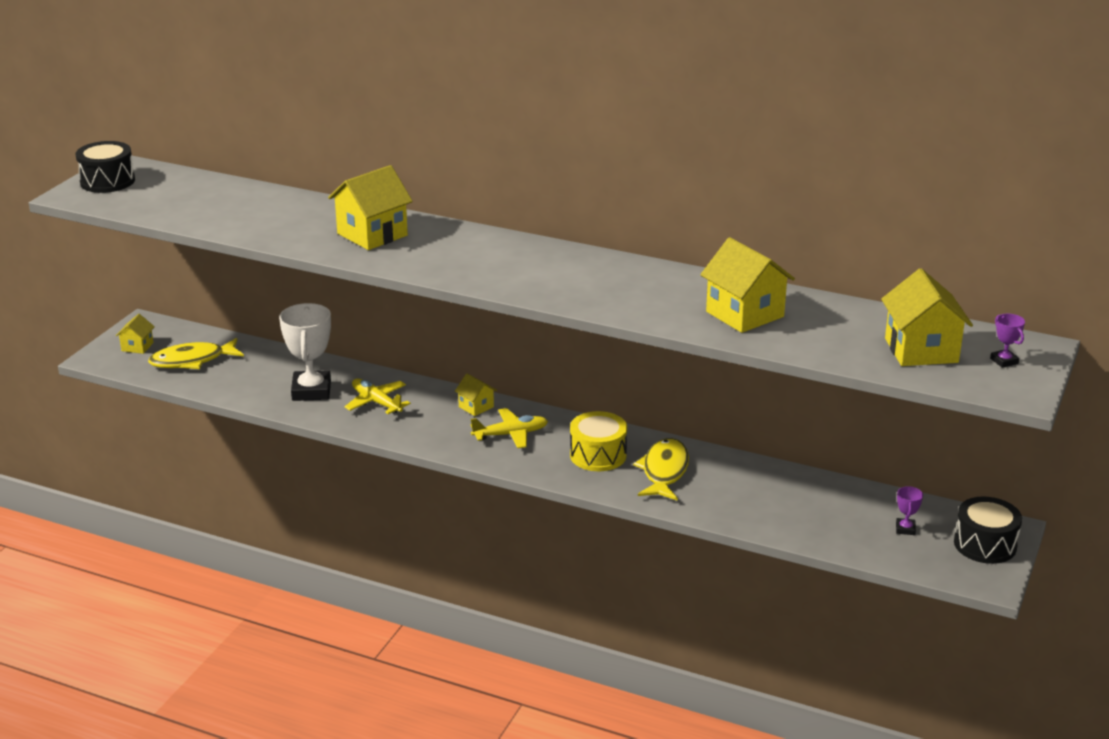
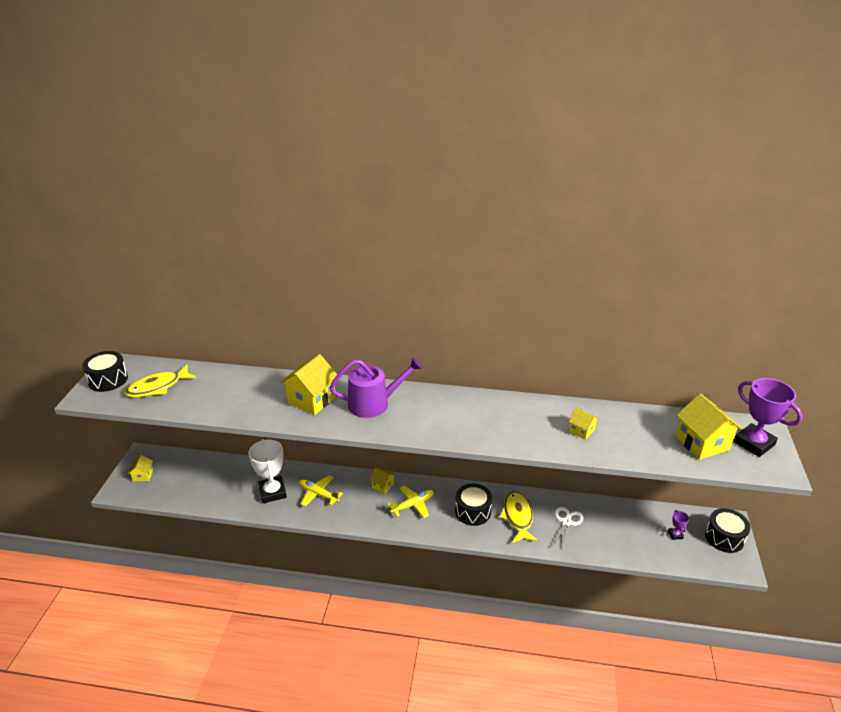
camera: 15 degrees left, 5 degrees up
yellow fish [148,338,244,369] -> yellow fish moved to [125,365,197,397]
yellow drum [570,411,627,471] -> black drum [455,483,492,526]
yellow house [700,237,795,333] -> yellow house [569,408,599,440], size x0.52
purple trophy [990,314,1025,368] -> purple trophy [734,378,803,457], size x2.27
none -> purple watering can [330,357,422,418]
none -> white scissors [551,507,583,548]

